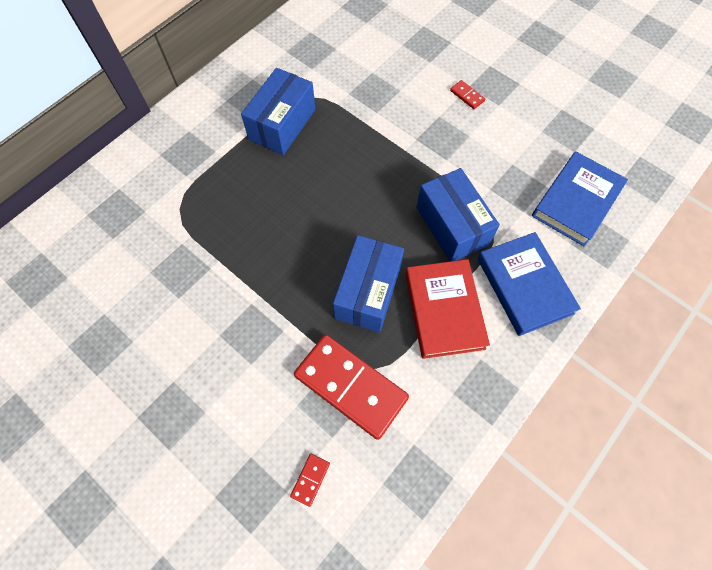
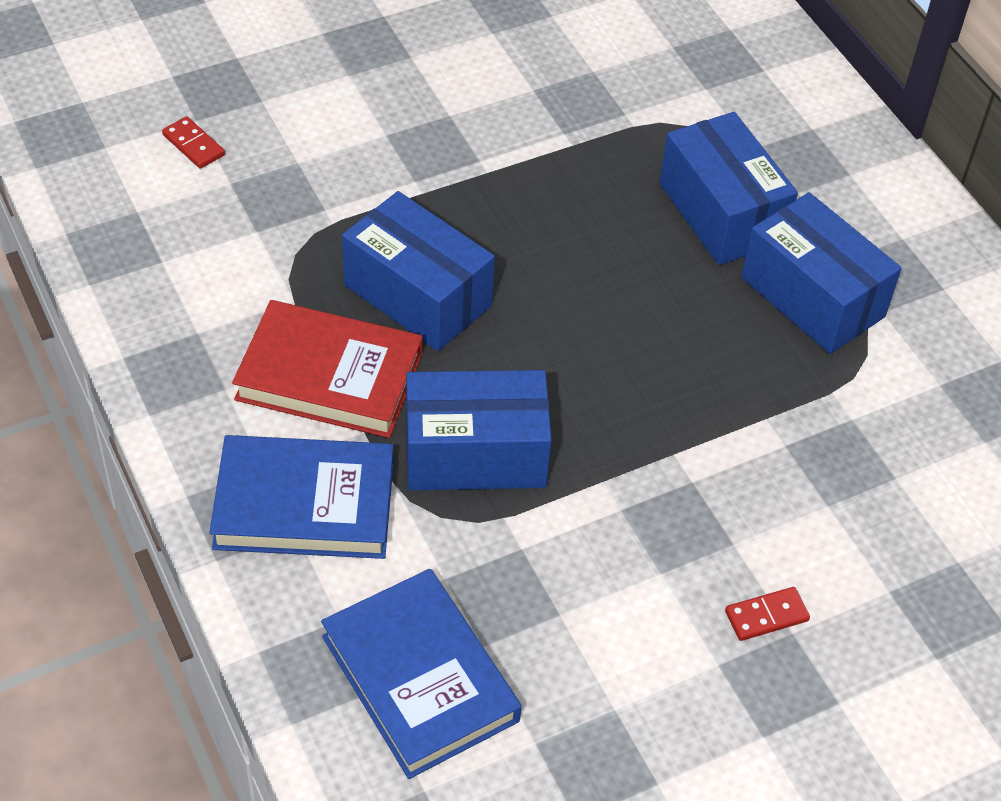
camera: 110 degrees right, 15 degrees down
red domino [294,335,409,440] -> none
none -> blue box [659,112,798,265]

